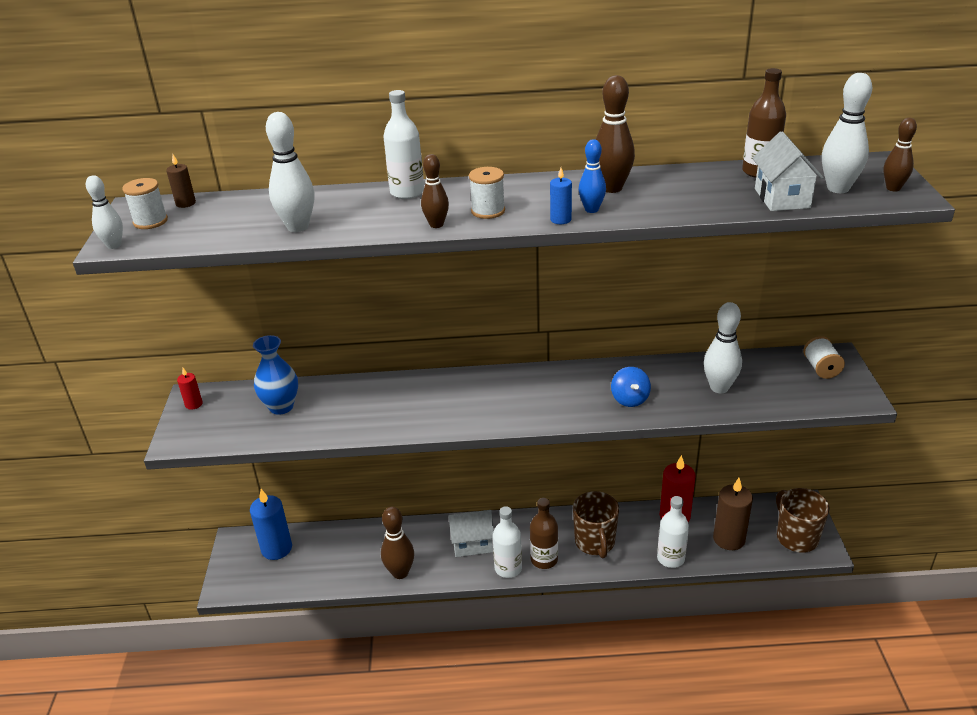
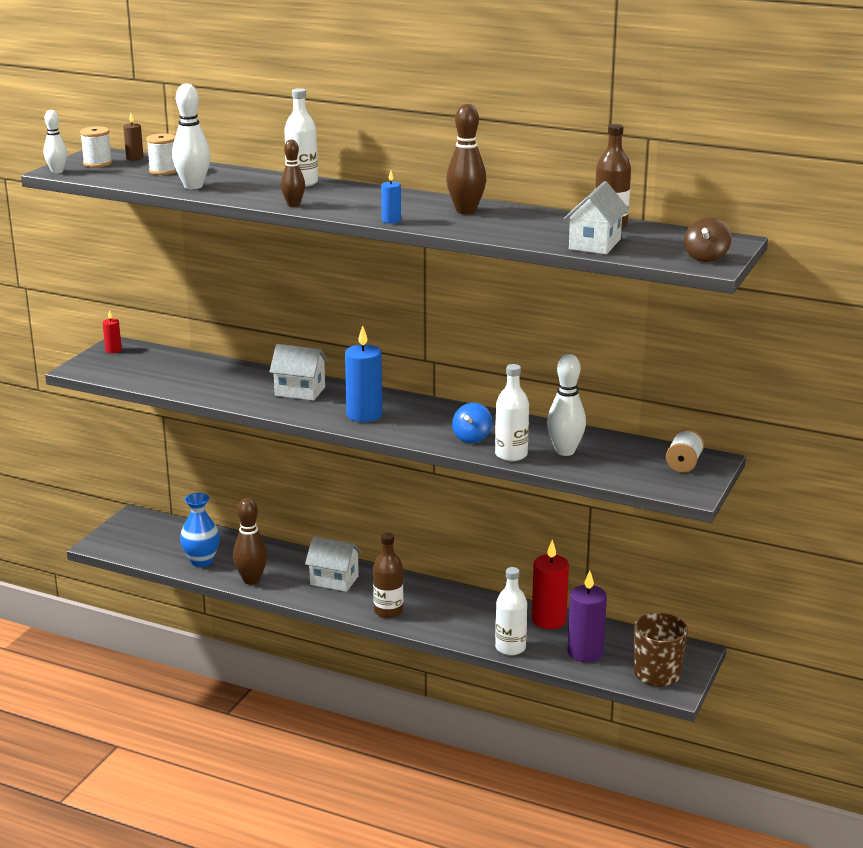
camera: 25 degrees right, 10 degrees down
blue candle [250,489,292,560] -> blue candle moved to [345,325,383,422]
blue vase [253,335,298,415] -> blue vase moved to [180,493,220,567]
white spool [469,167,505,219] -> white spool moved to [146,133,177,175]
white bottle [493,506,522,578] -> white bottle moved to [495,364,529,461]
brown mug [573,491,619,558] -> none
blue bowling pin [579,139,606,213] -> none
brown candle [713,478,753,550] -> purple candle [568,570,607,662]
white bowling pin [822,73,872,193] -> none
brown bowling pin [884,118,917,191] -> brown spinning top [684,217,732,262]
none -> white house [269,344,328,401]

